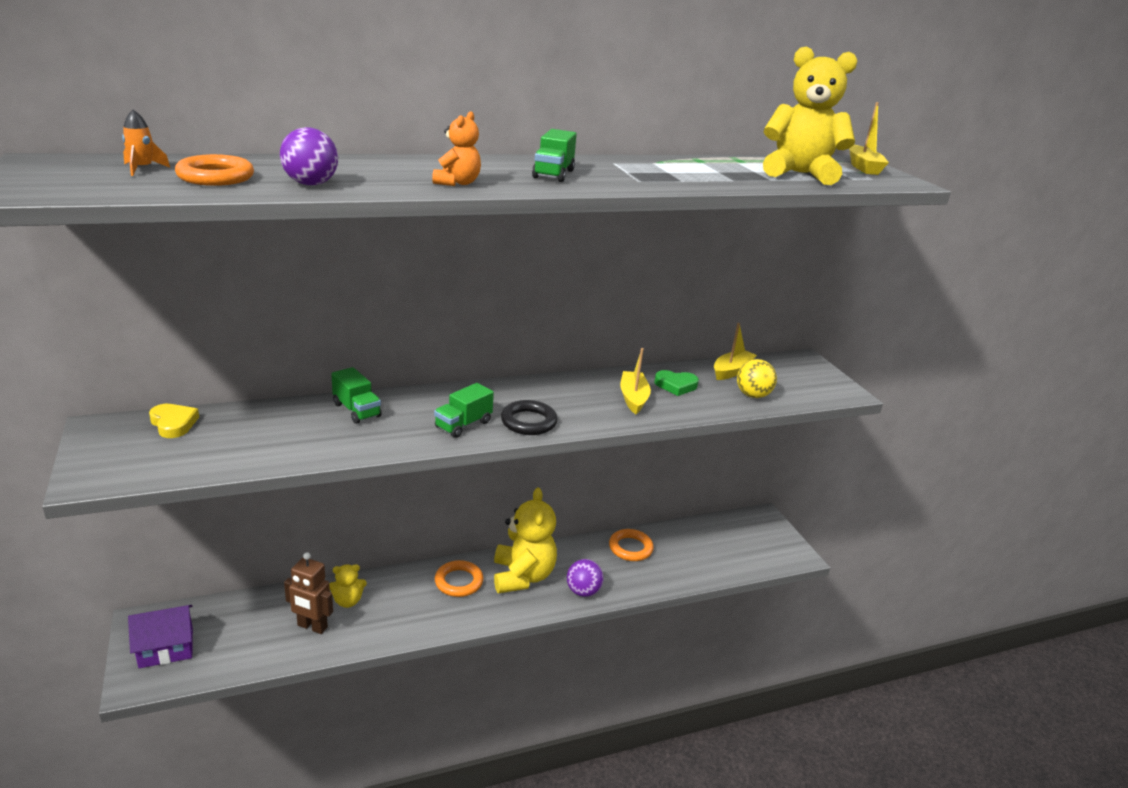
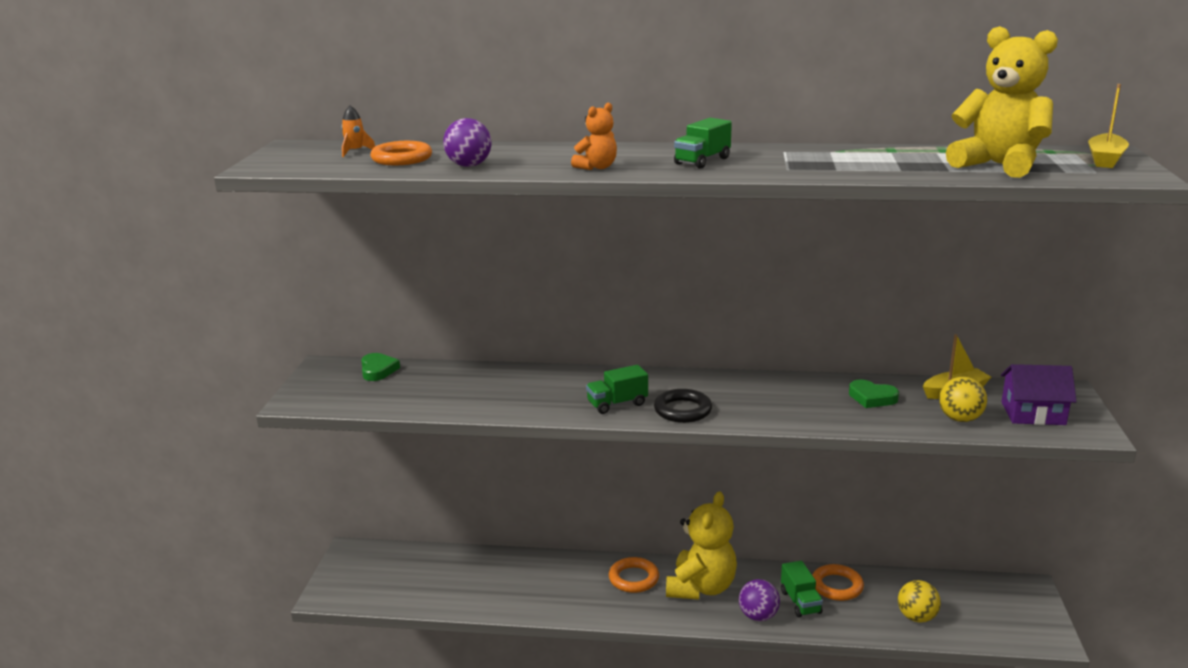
camera: 30 degrees right, 5 degrees down
purple house [128,605,193,668] -> purple house moved to [1001,364,1077,425]
yellow heart [149,404,199,438] -> green heart [361,353,400,381]
brown robot [284,552,333,634] -> none
yellow teddy bear [329,564,367,608] -> none
green truck [331,367,382,424] -> green truck moved to [781,561,823,617]
yellow boat [620,348,651,414] -> none
none -> yellow ball [898,580,941,622]

